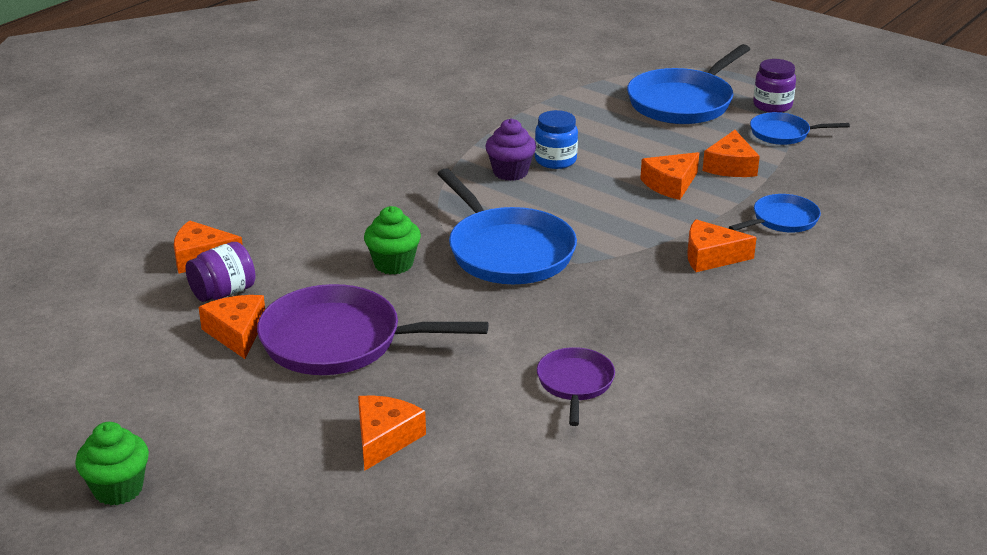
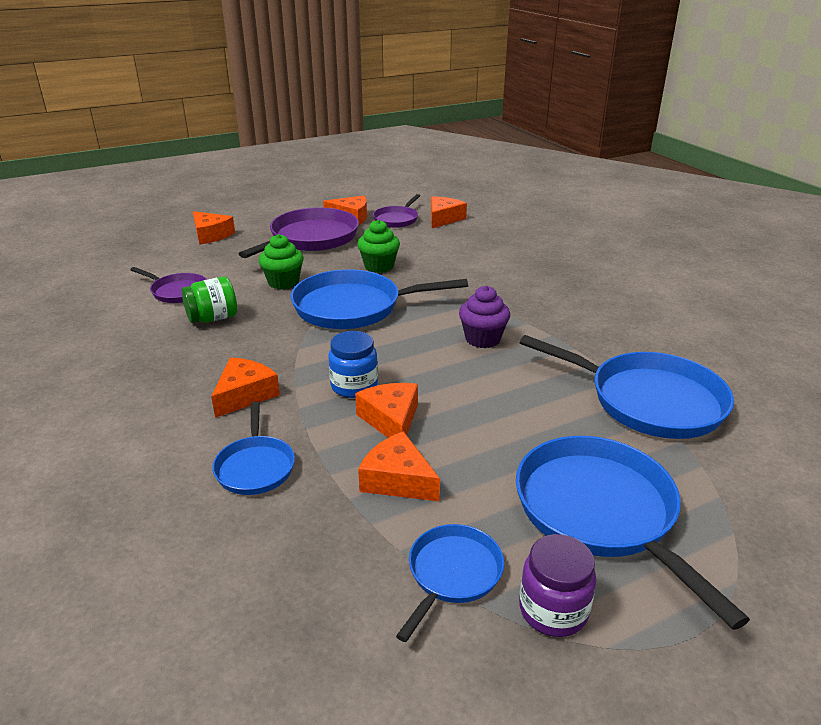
camera: 115 degrees right, 0 degrees up
green cupcake [75,422,149,505] -> green cupcake moved to [259,234,304,290]
purple jar [185,242,255,302] -> purple pan [373,194,420,228]
blue jar [535,110,578,169] -> blue jar moved to [328,331,378,398]
none -> green jar [181,276,237,323]
none -> blue pan [520,335,734,439]

